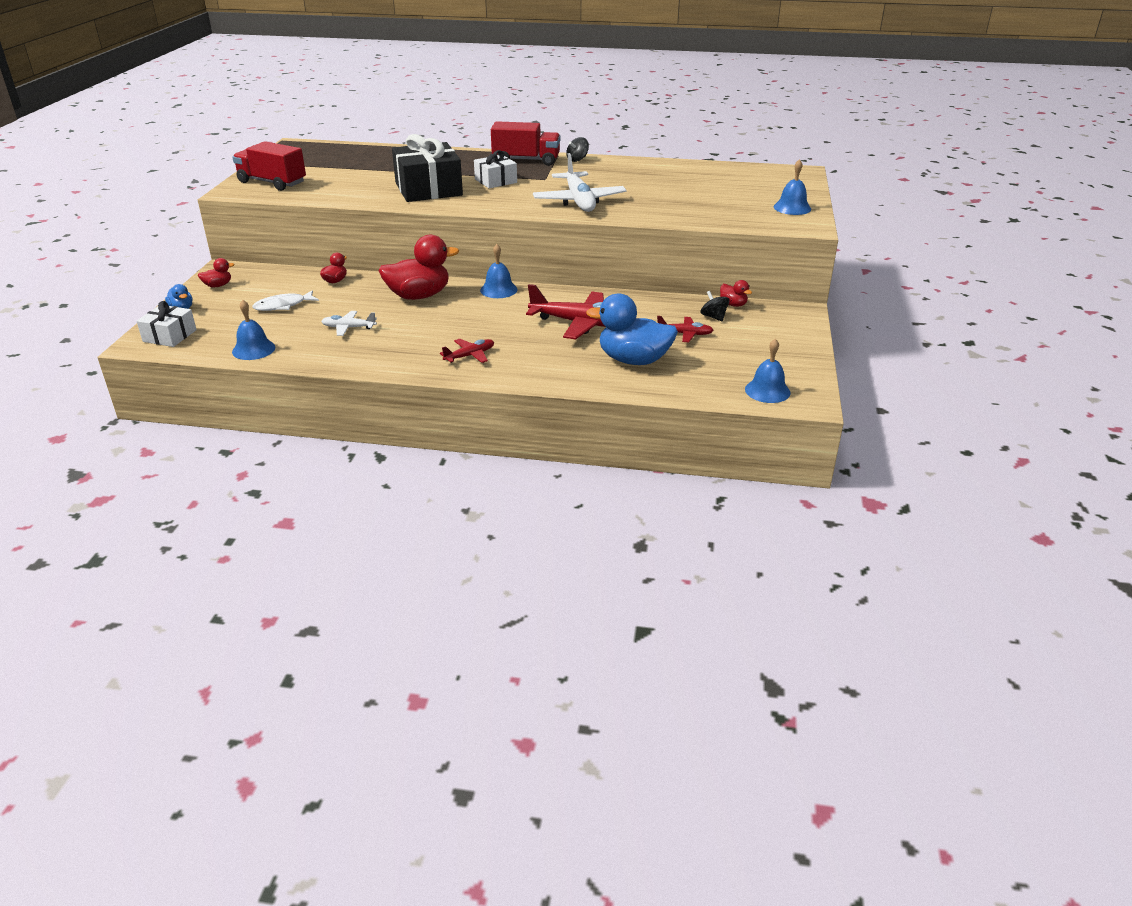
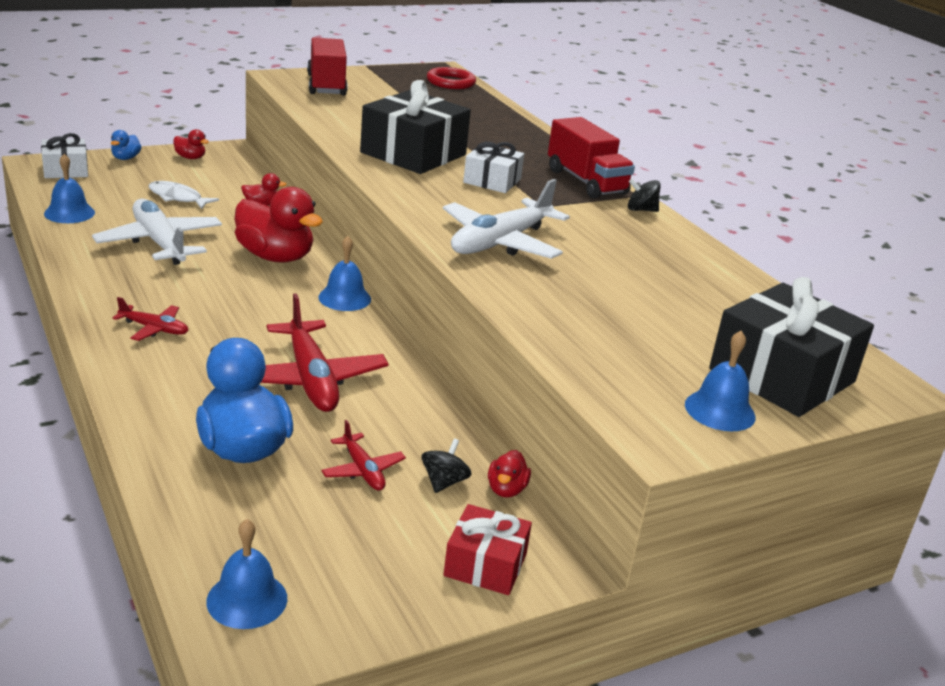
camera: 50 degrees right, 5 degrees down
white plane [321,311,377,336] -> white plane [92,199,222,265], size x1.97
none -> red ring [427,67,476,89]
none -> red gift [443,504,532,595]
none -> black gift [709,277,874,417]

